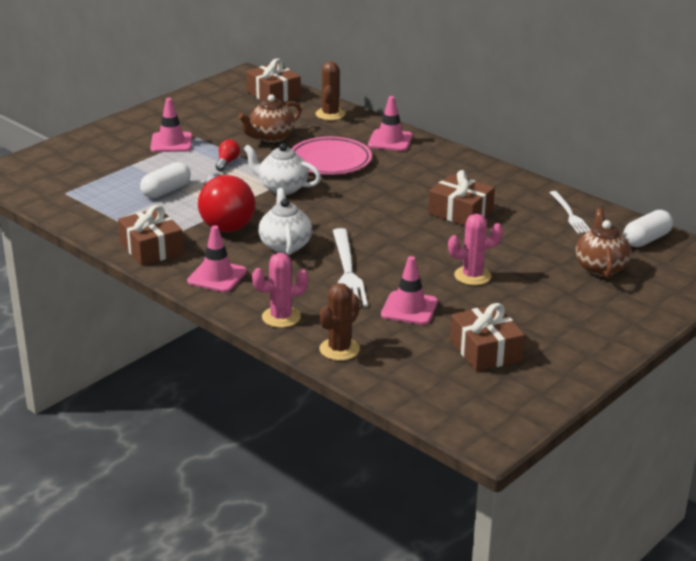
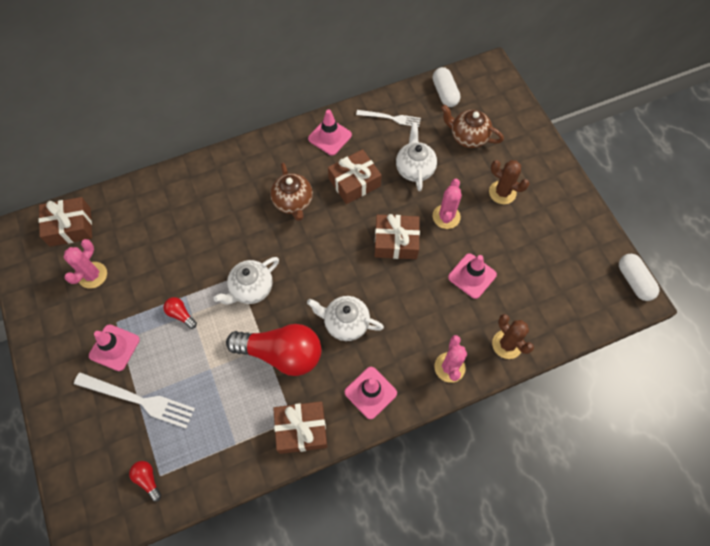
camera: 65 degrees left, 35 degrees up
white capsule [140,162,191,198] -> white capsule moved to [619,254,659,301]
brown teapot [238,94,301,143] -> brown teapot moved to [270,163,313,221]
pink plate [291,137,372,175] -> none
brown cactus [316,61,345,120] -> brown cactus moved to [489,160,529,204]
white fork [333,228,368,307] -> white fork moved to [74,372,195,428]
pink traffic cone [368,96,413,151] -> pink traffic cone moved to [308,109,352,155]
brown gift [450,303,525,372] -> brown gift moved to [374,214,420,259]
none -> pink cactus [63,239,107,289]
none -> red light bulb [129,461,161,501]
none -> white teapot [396,123,437,191]

